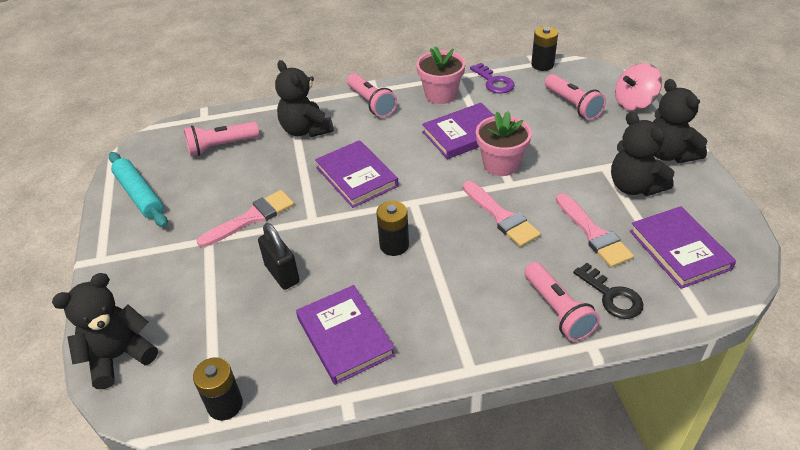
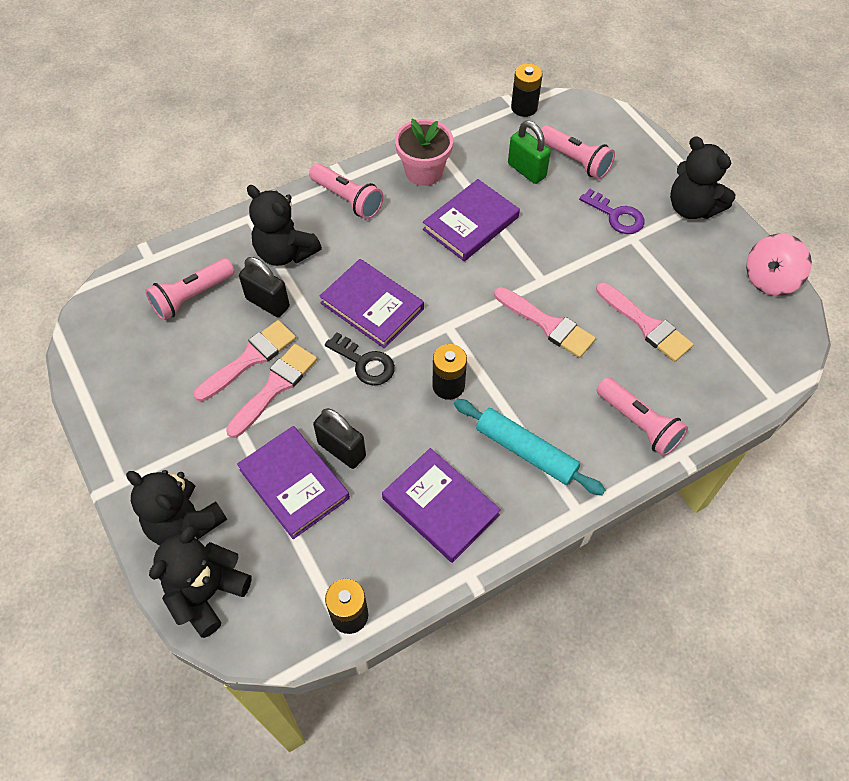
camera: 20 degrees left, 15 degrees up
turquoise rolling pin [109,152,168,227] -> turquoise rolling pin moved to [454,399,605,495]
purple key [470,63,515,94] -> purple key moved to [579,189,645,234]
pink flower pot [476,111,532,176] -> none
black key [573,263,644,319] -> black key moved to [325,332,395,386]
black teddy bear [611,112,674,196] -> black teddy bear moved to [126,470,227,545]
pink spinning top [615,63,662,111] -> pink spinning top moved to [746,234,812,296]
purple book [630,206,736,289] -> purple book moved to [237,426,350,539]
none -> pink brush [194,320,296,402]
none -> black padlock [239,257,290,317]
none -> green padlock [508,121,551,184]

